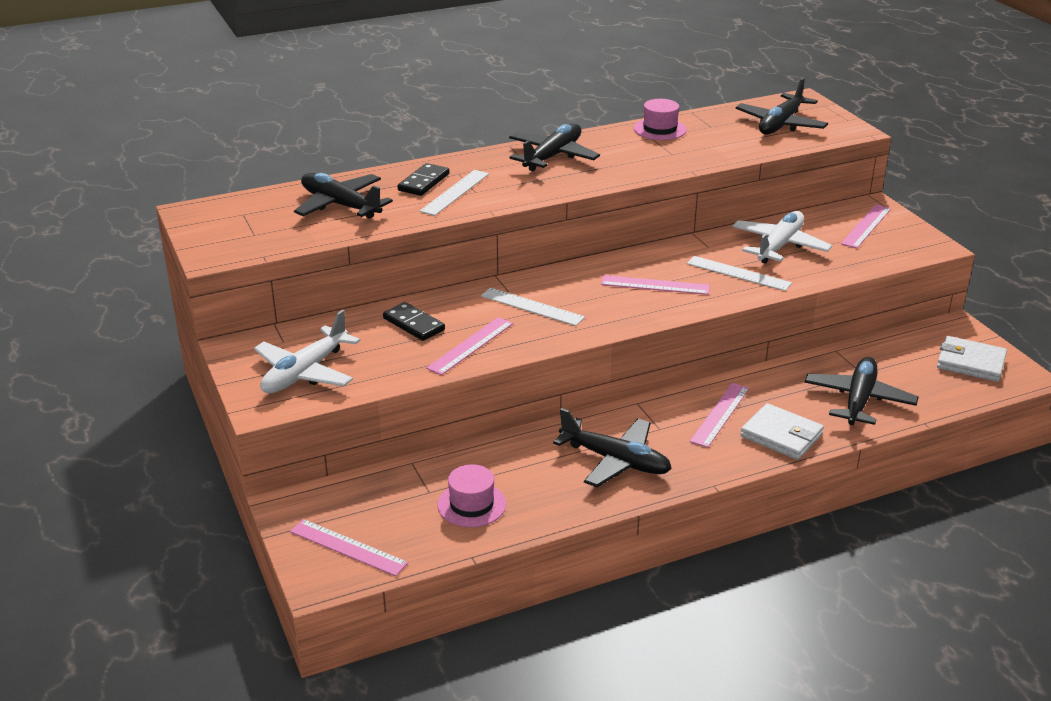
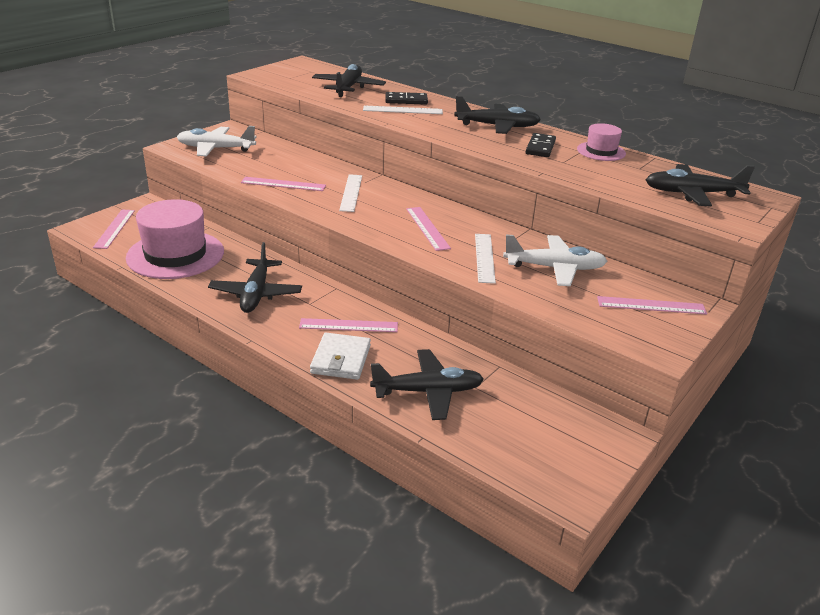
camera: 60 degrees right, 0 degrees up
black domino [383,302,445,341] -> black domino moved to [526,133,556,157]
pink hat [437,464,506,527] -> pink hat [126,199,224,279], size x1.99
white wallet [937,336,1007,382] -> none

